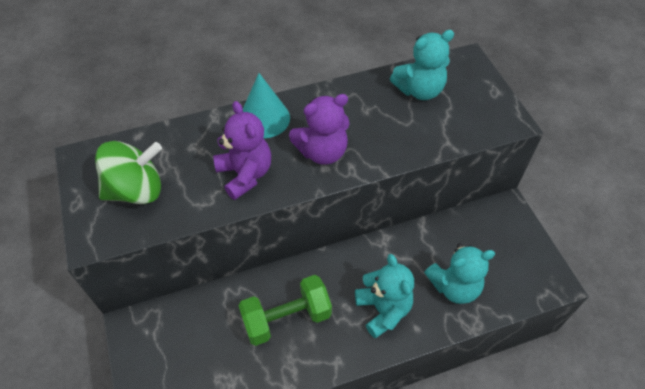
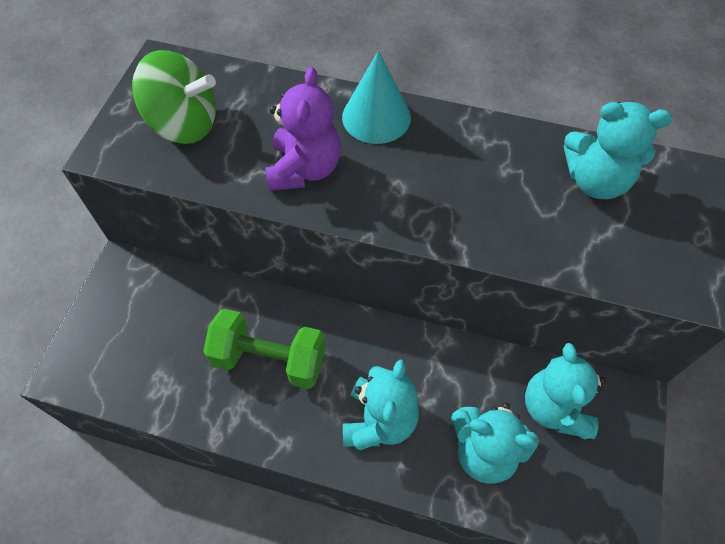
camera: 35 degrees right, 5 degrees up
purple teddy bear [289,94,350,165] -> none
none -> turquoise teddy bear [525,343,606,439]

